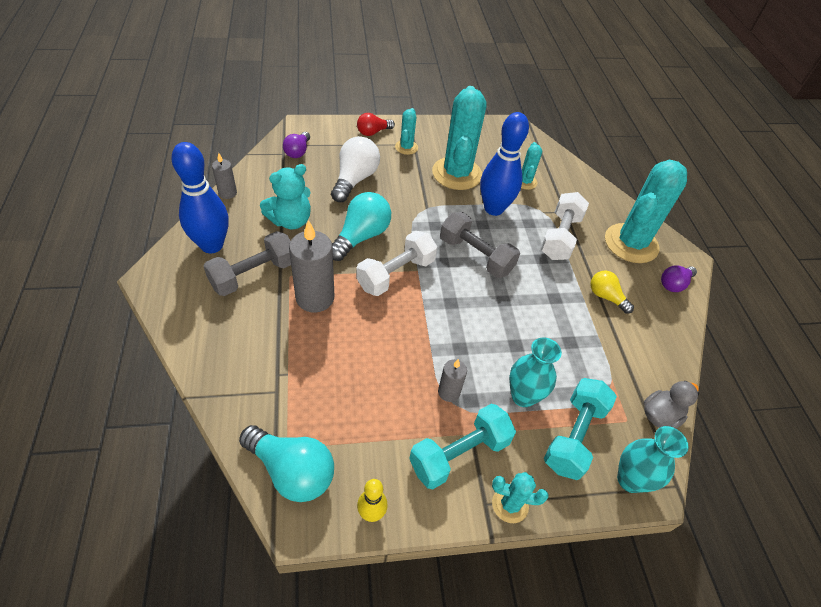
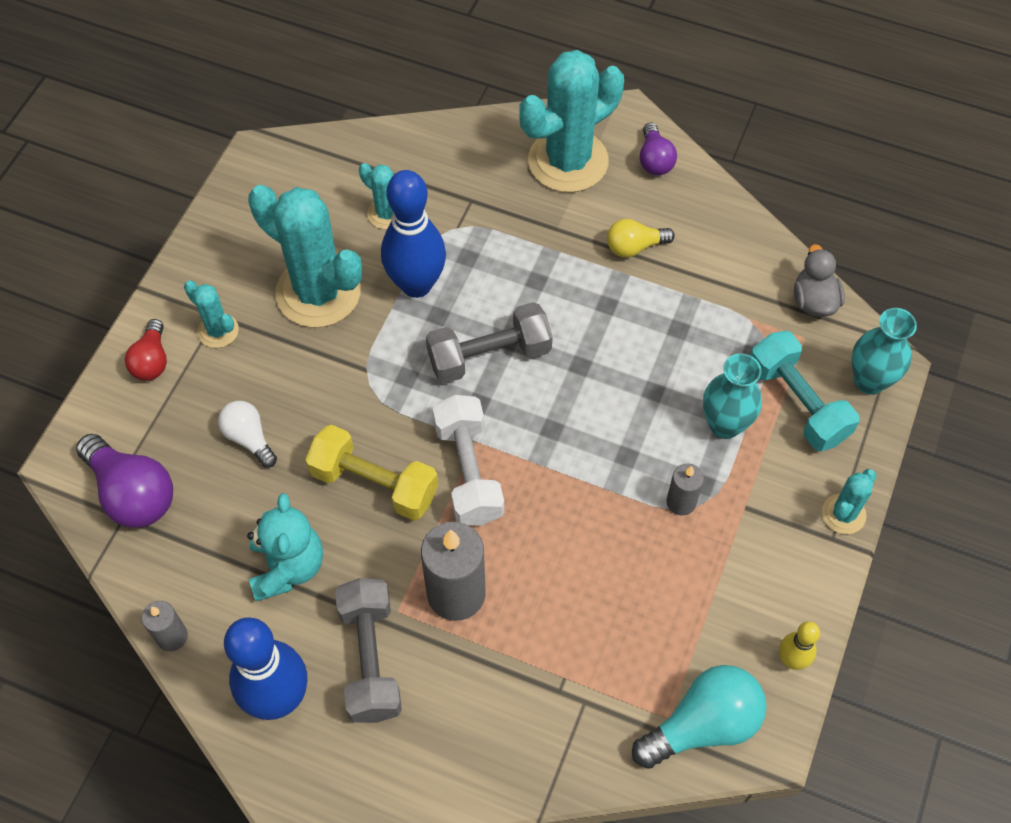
camera: 55 degrees left, 10 degrees up
purple light bulb [283,132,310,158] -> purple light bulb [76,434,173,528], size x1.68
white light bulb [331,136,380,202] -> white light bulb [218,401,277,468], size x0.60
turquoise light bulb [332,192,391,261] -> yellow dumbbell [306,425,438,521]
turquoise dumbbell [409,404,516,489] -> none
white dumbbell [540,192,589,260] -> none
turquoise cactus [605,160,687,263] -> turquoise cactus turned 75 degrees clockwise [519,50,624,193]

